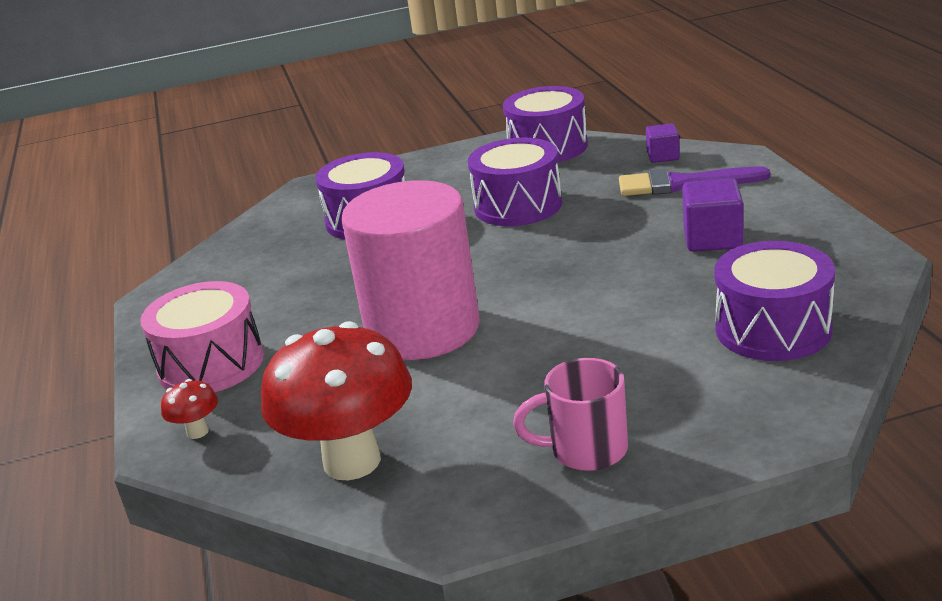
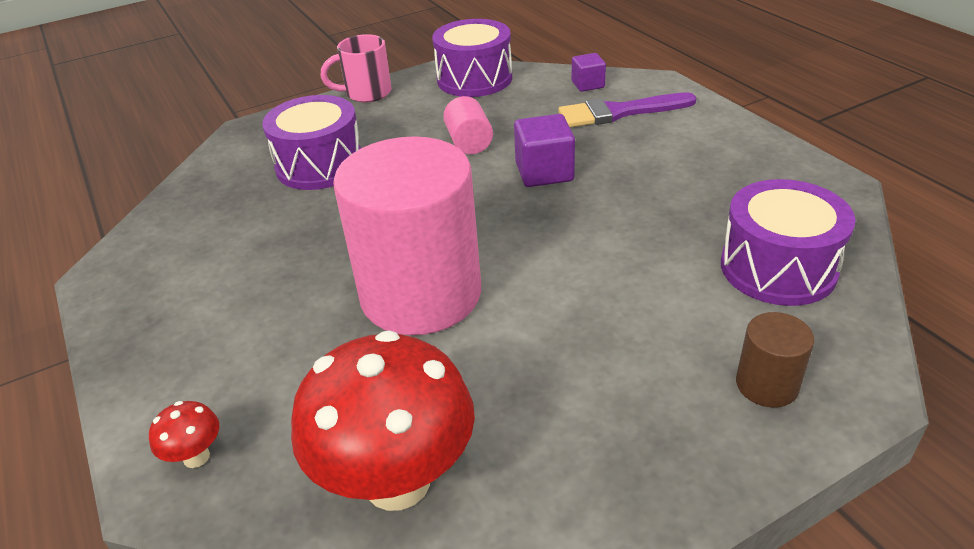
camera: 15 degrees left, 10 degrees up
pink drum [140,281,264,392] -> none
purple drum [468,138,562,226] -> pink cylinder [443,96,493,154]
pink mug [513,358,628,471] -> pink mug moved to [321,34,392,103]
purple cube [682,179,743,252] -> purple cube moved to [514,114,575,187]
none -> brown cylinder [736,312,815,408]

